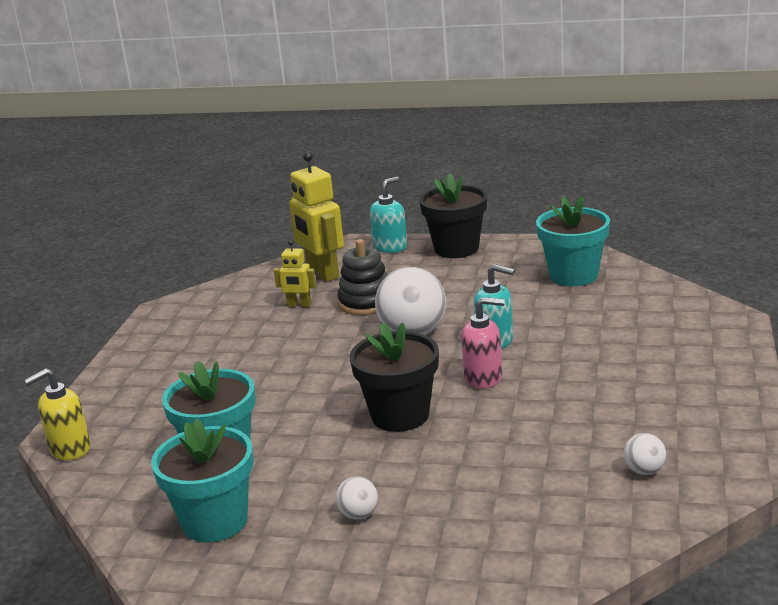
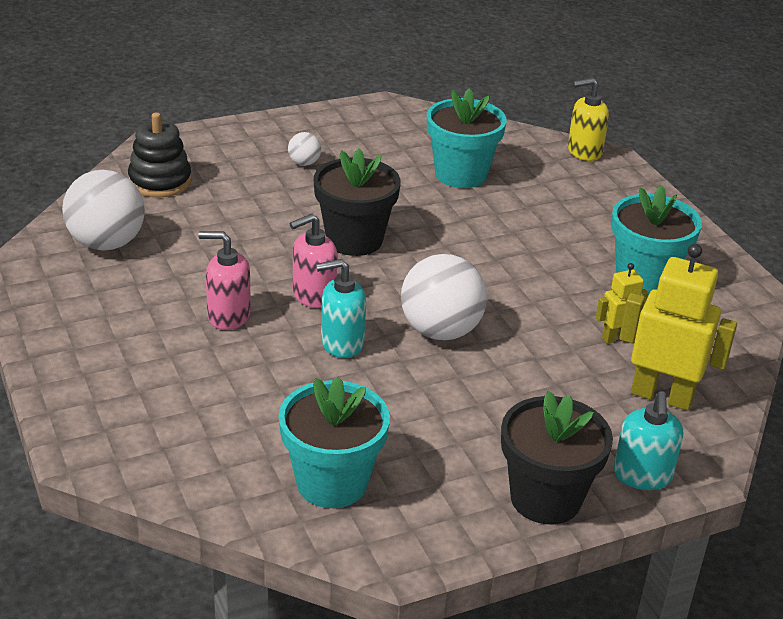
camera: 140 degrees right, 10 degrees up
yellow soap dispenser [24,368,91,460] -> yellow soap dispenser turned 120 degrees counterclockwise [568,78,609,161]
turquoise flower pot [151,418,254,543] -> turquoise flower pot moved to [611,185,702,295]
black stacking toy [337,239,388,315] -> black stacking toy moved to [128,112,192,198]
white ball [624,433,666,475] -> white ball [62,170,145,251], size x2.15
none -> pink soap dispenser [198,231,251,330]

